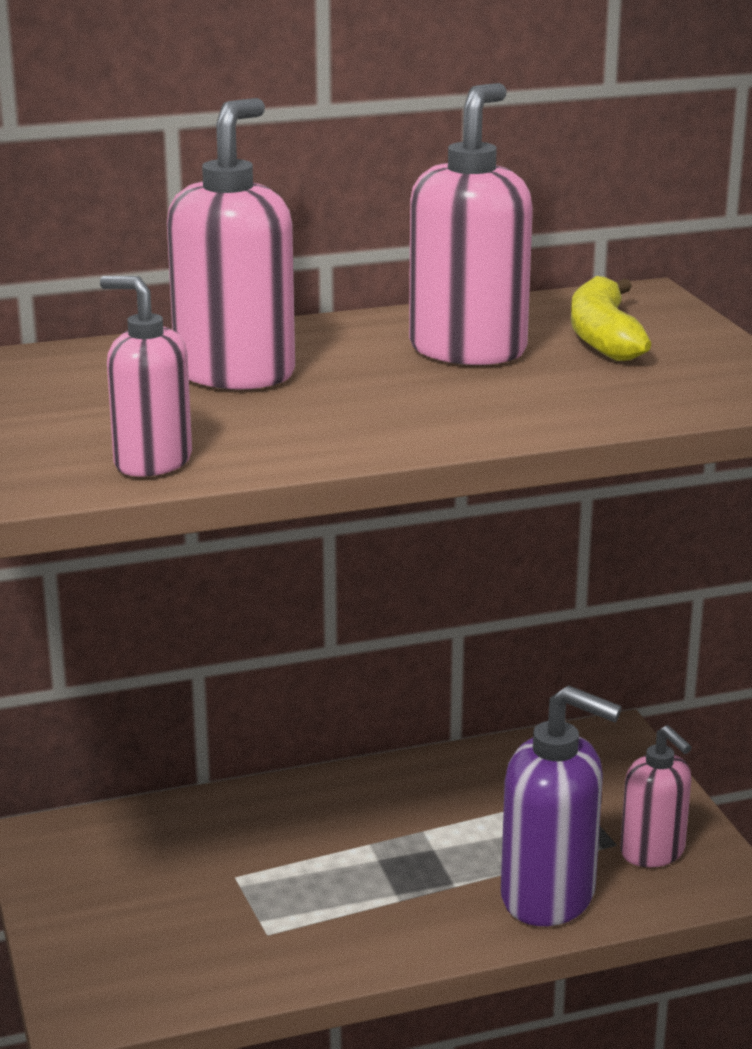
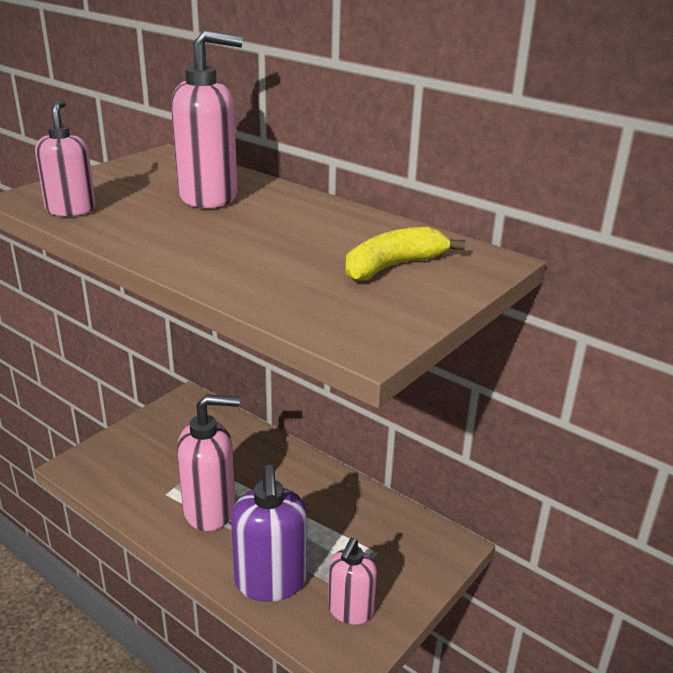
camera: 55 degrees right, 5 degrees up
pink soap dispenser [409,83,533,365] -> pink soap dispenser moved to [177,394,240,531]

